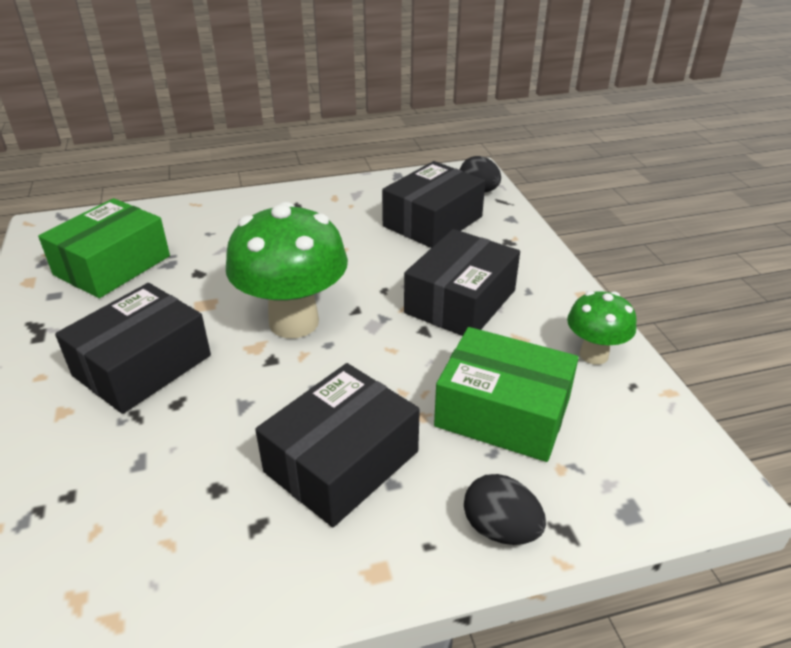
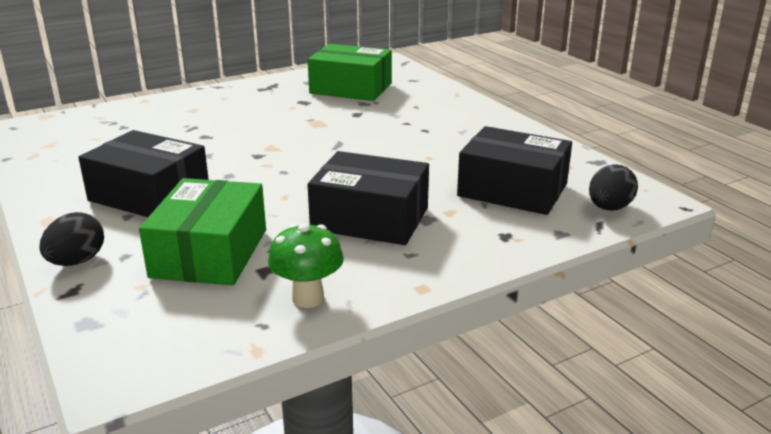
camera: 75 degrees right, 10 degrees down
black box [55,283,211,414] -> none
green mushroom [226,202,348,338] -> none

